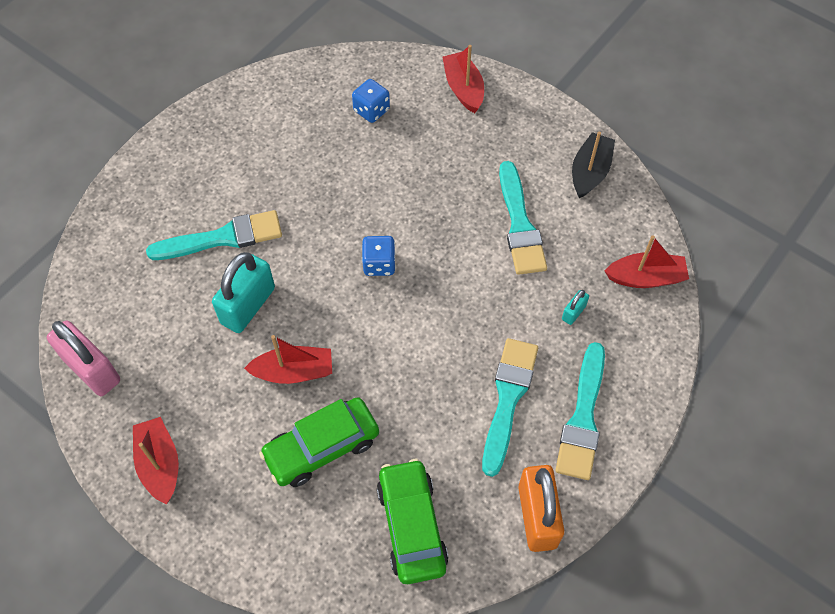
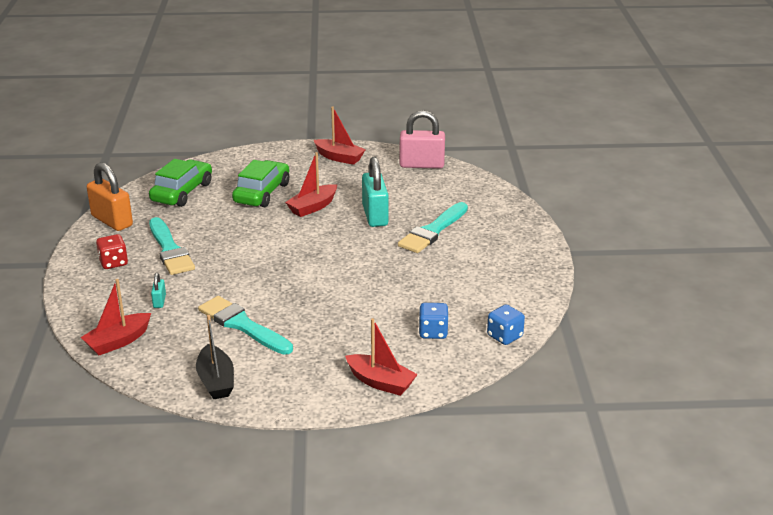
camera: 140 degrees right, 30 degrees down
blue dice [362,236,396,276] -> blue dice moved to [487,305,525,345]
green car [377,459,449,584] -> green car turned 105 degrees counterclockwise [149,159,212,207]
turquoise brush [556,342,605,480] -> red dice [96,234,128,269]

